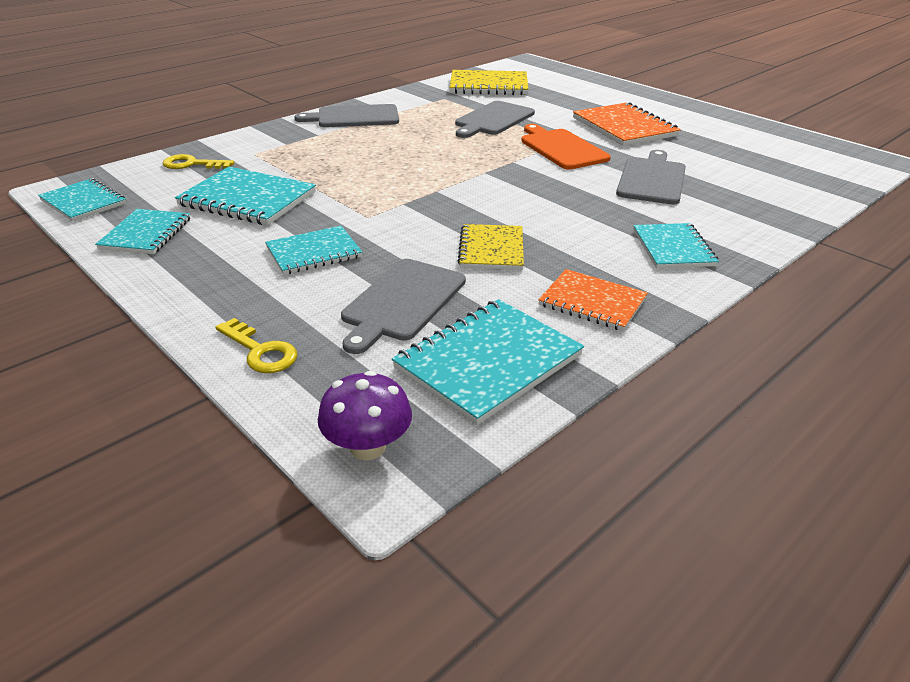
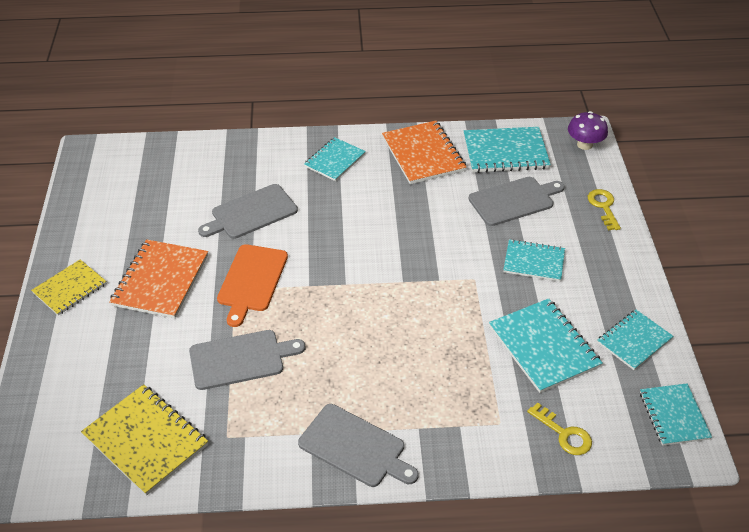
camera: 140 degrees left, 10 degrees up
yellow notebook [458,224,524,270] -> yellow notebook moved to [31,259,107,316]
orange notebook [538,269,648,331] -> orange notebook [382,121,466,184], size x1.53

